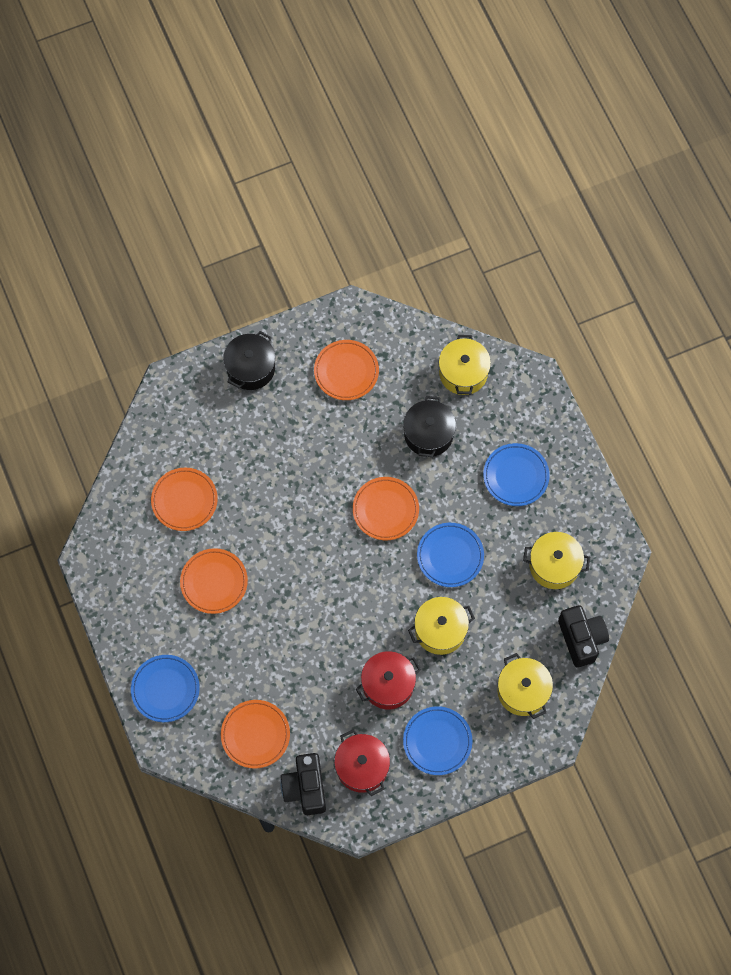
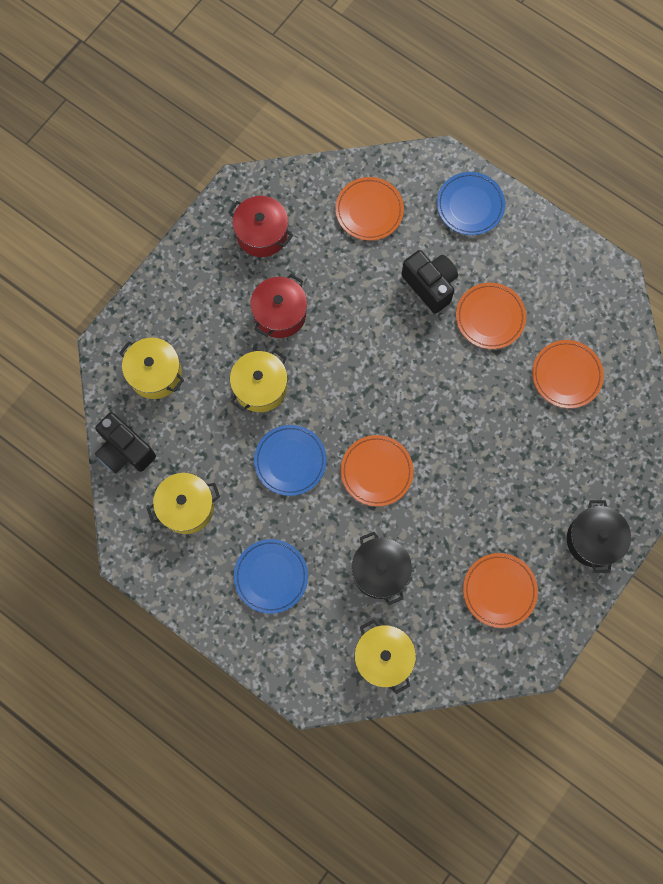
camera: 150 degrees right, 5 degrees up
black camera [280,753,326,815] -> black camera moved to [402,250,458,314]
blue plate [403,706,472,775] -> none

